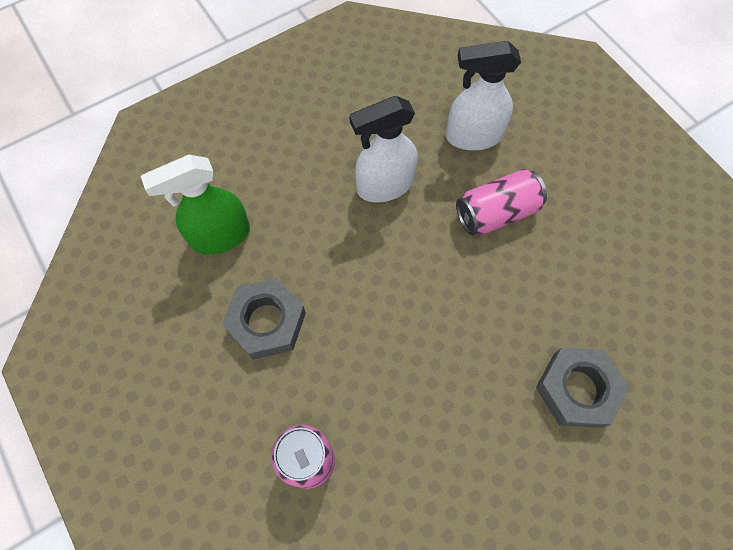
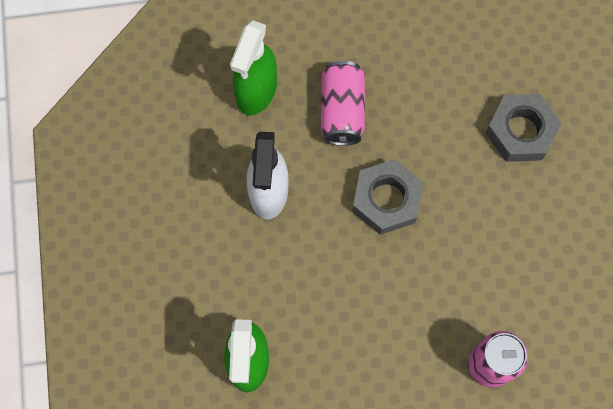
camera: 65 degrees left, 5 degrees up
grey nut [222,278,306,360] -> grey nut moved to [352,159,423,235]
white spray bottle [446,41,521,150] -> green spray bottle [230,21,277,115]

